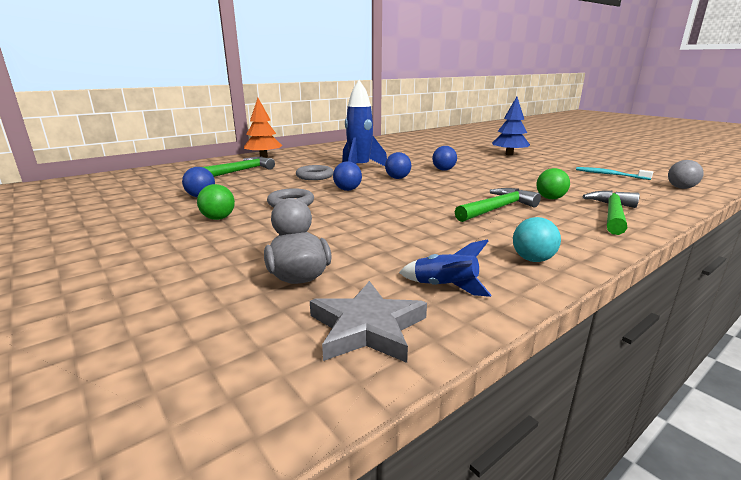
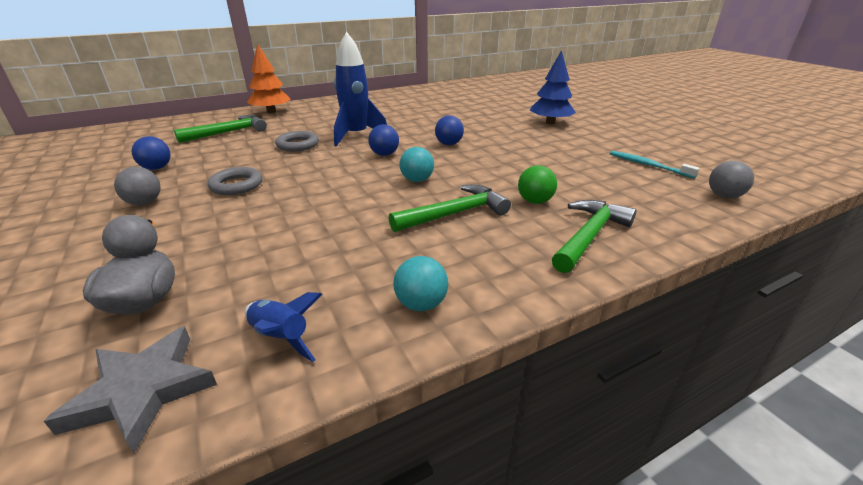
camera: 10 degrees right, 10 degrees up
green ball [197,184,235,220] -> grey ball [114,167,161,205]
blue ball [333,161,362,191] -> none
none -> turquoise ball [400,147,434,182]

